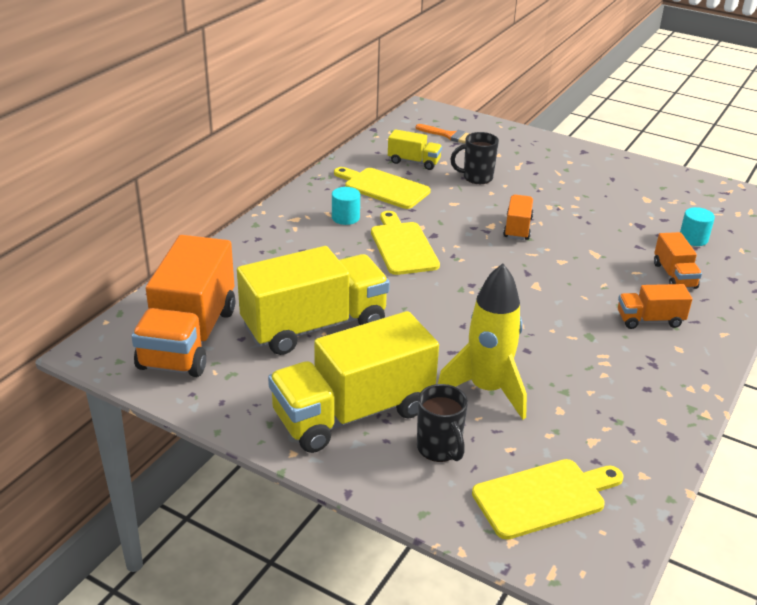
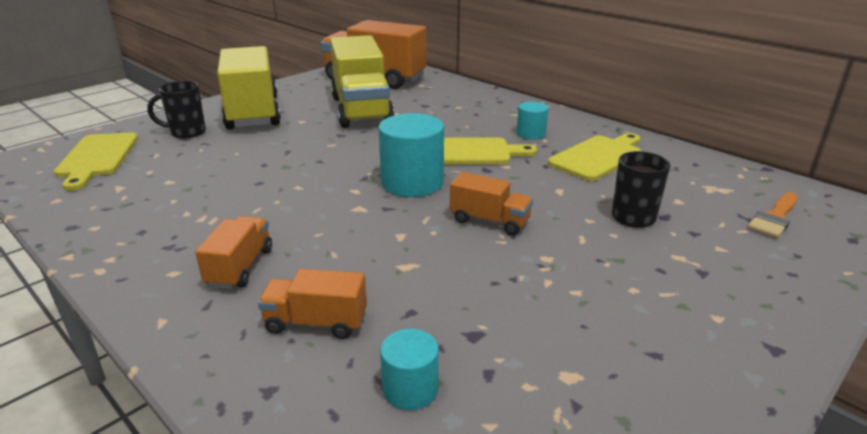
camera: 105 degrees right, 5 degrees down
yellow truck [388,129,442,170] -> none
yellow rocket [438,263,527,420] -> none
none -> turquoise cylinder [378,113,444,197]

